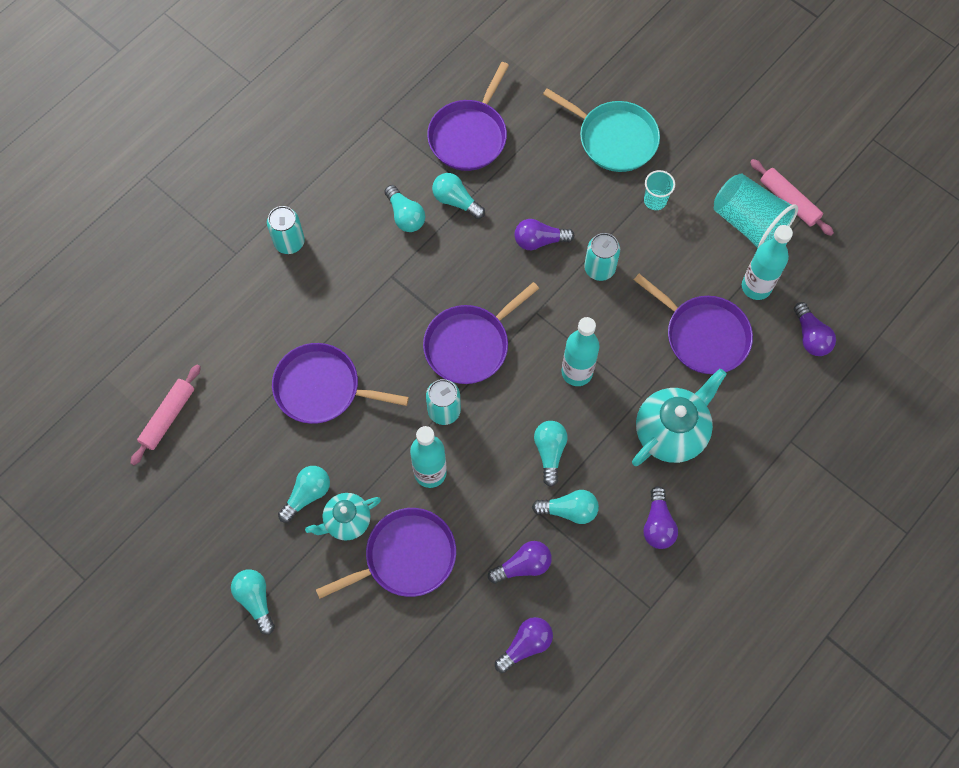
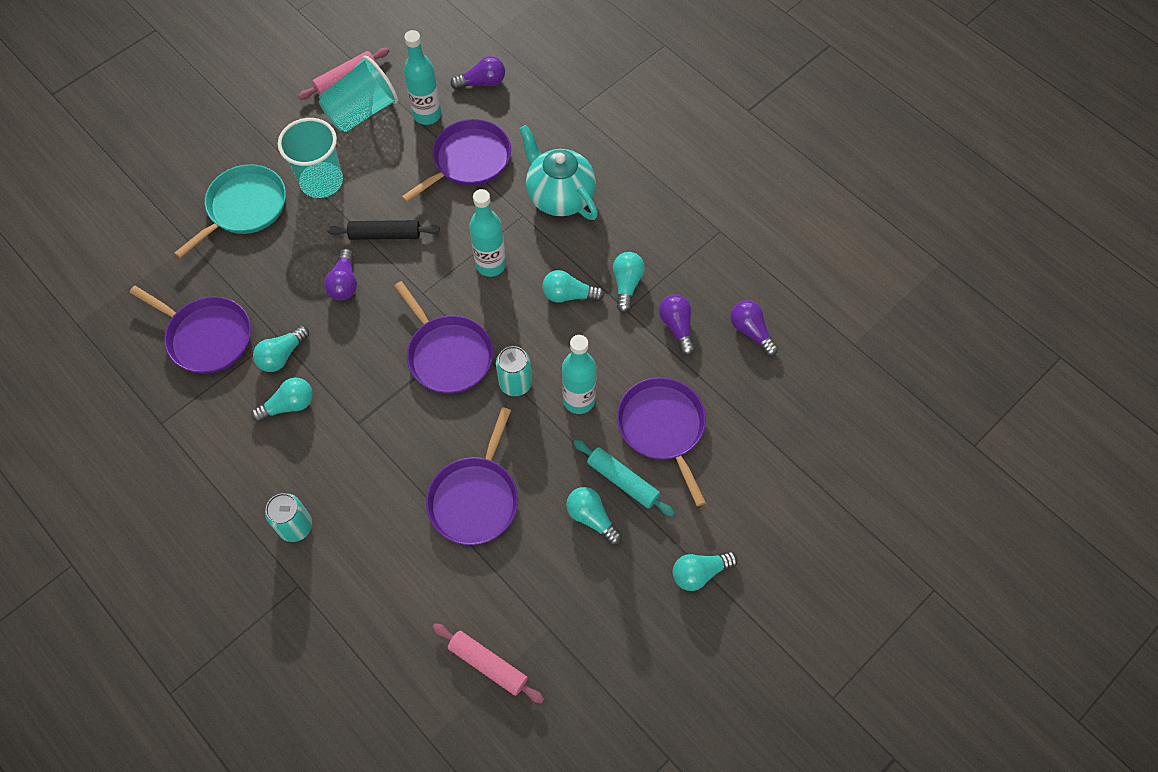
camera: 85 degrees left, 5 degrees down
turquoise teapot [305,493,381,541] -> turquoise rolling pin [573,440,675,517]
turquoise can [584,233,620,281] -> black rolling pin [327,220,440,240]
purple light bulb [643,486,678,549] -> none
turquoise cup [644,170,675,210] -> turquoise cup [278,118,343,198], size x1.91

